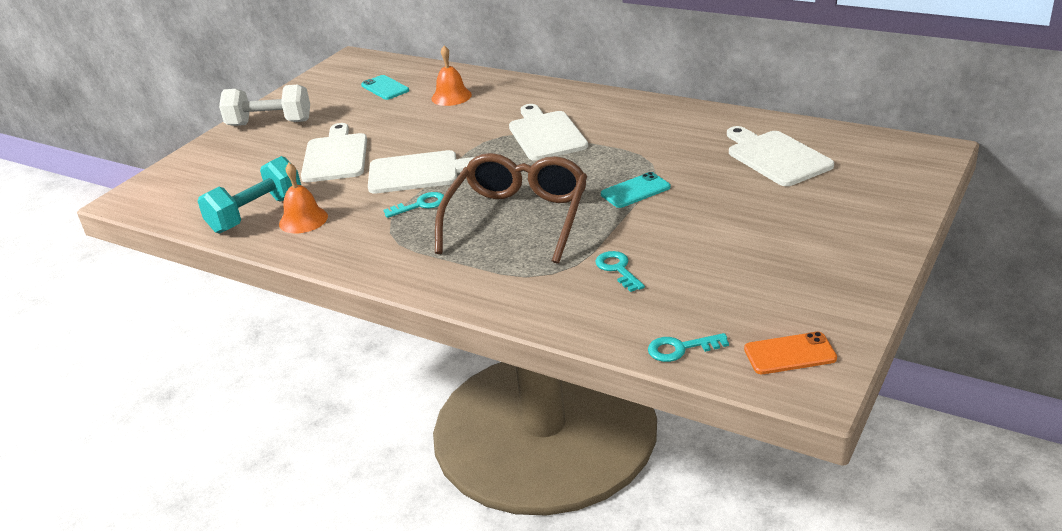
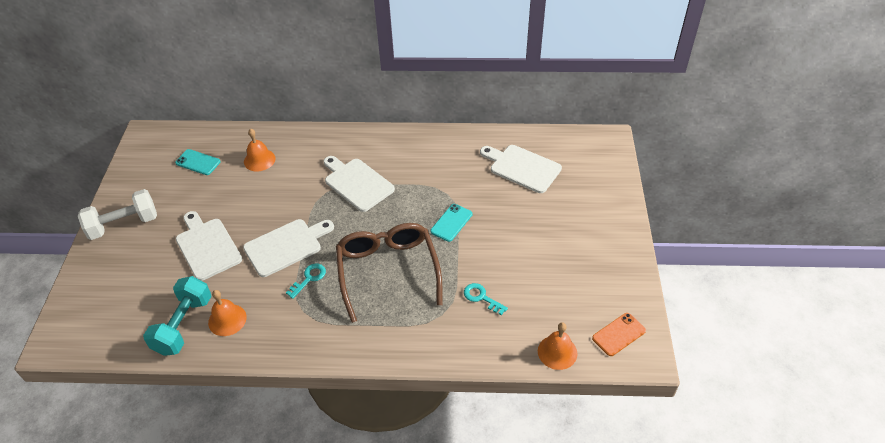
camera: 30 degrees left, 15 degrees up
turquoise key [648,333,729,362] -> orange bell [538,322,577,370]

